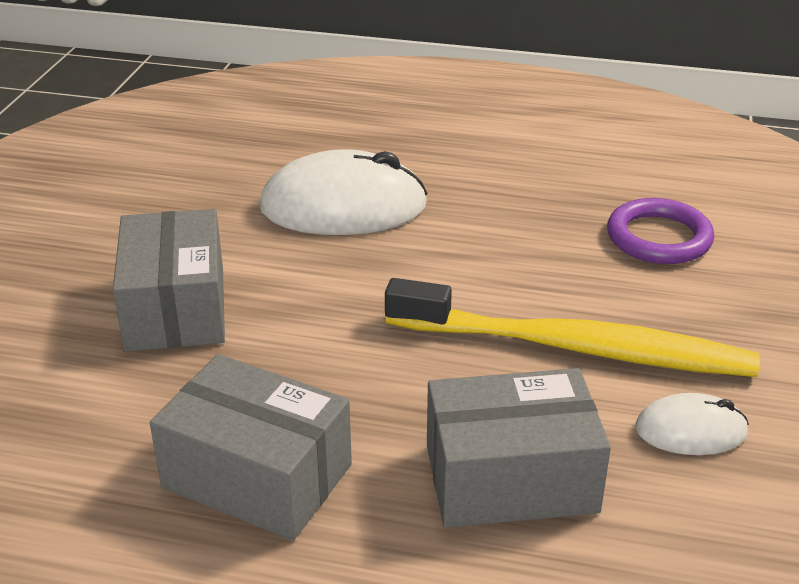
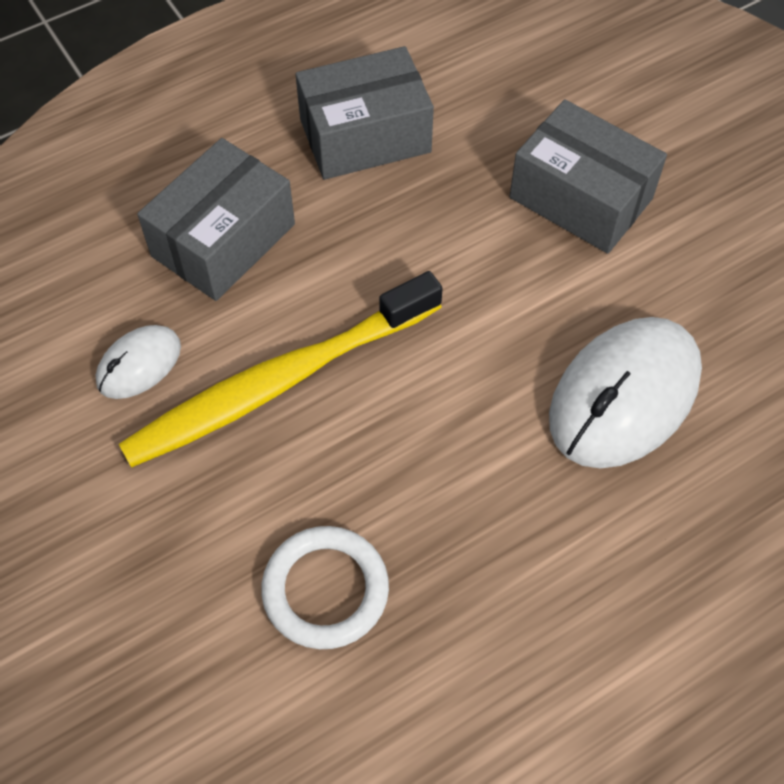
camera: 135 degrees right, 25 degrees up
purple ring [607,198,714,264] -> white ring [261,526,389,649]

